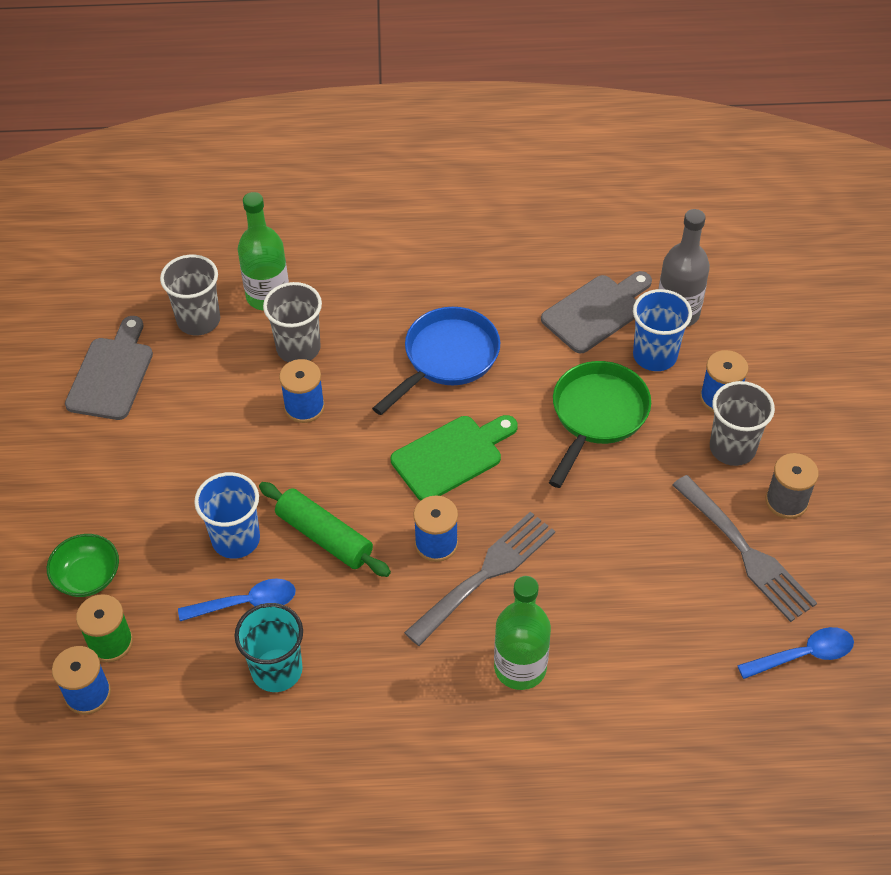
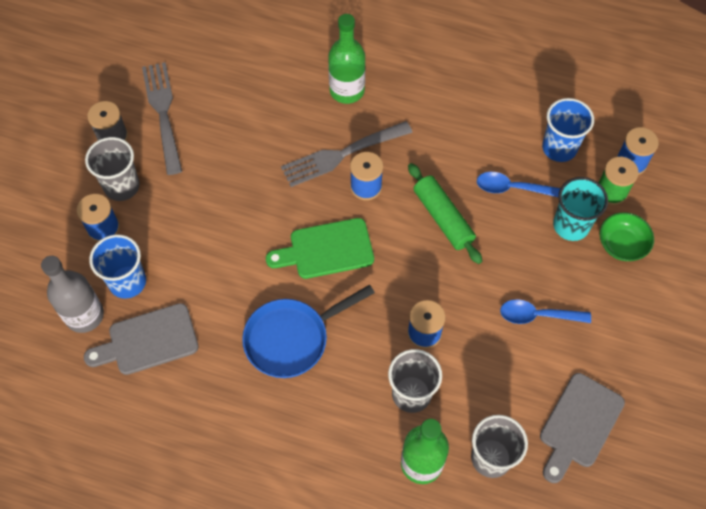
camera: 160 degrees left, 10 degrees up
blue cup [194,472,260,559] -> blue cup moved to [542,98,594,162]
turquoise cup [234,603,303,692] -> turquoise cup moved to [553,177,608,241]
green pan [549,361,651,488] -> none
blue spoon [737,627,854,679] -> blue spoon moved to [500,299,591,324]

